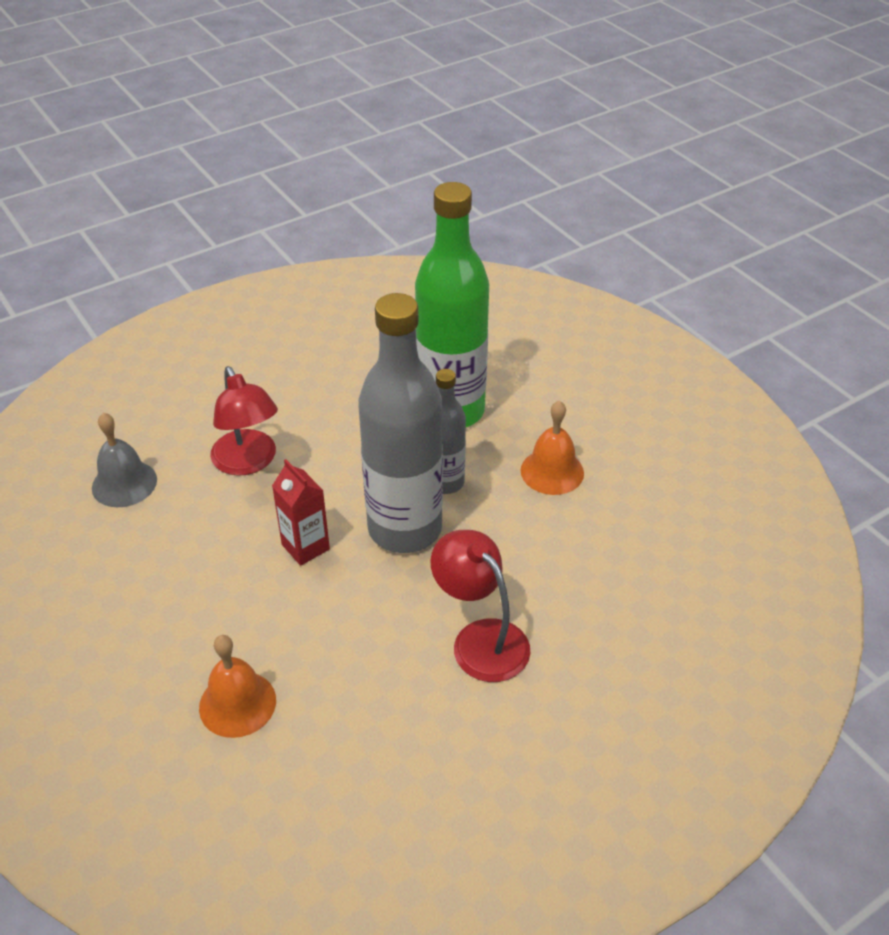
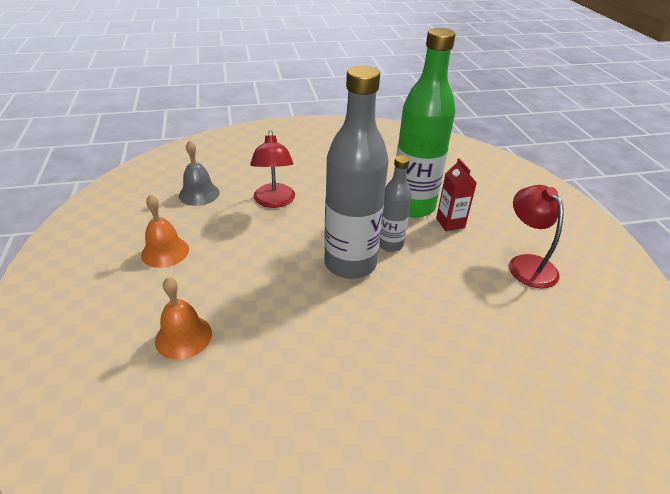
camera: 20 degrees right, 5 degrees down
red carton [272,459,330,566] -> red carton moved to [436,158,477,231]
red lamp [430,530,530,682] -> red lamp moved to [509,185,564,288]
orange bell [520,401,584,495] -> orange bell moved to [141,194,189,268]

